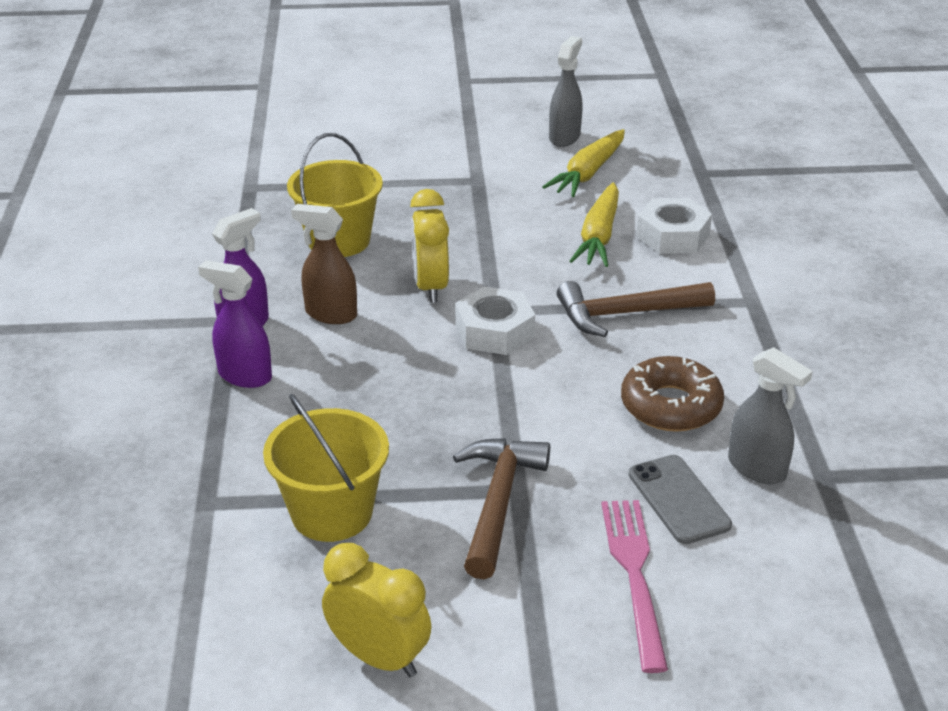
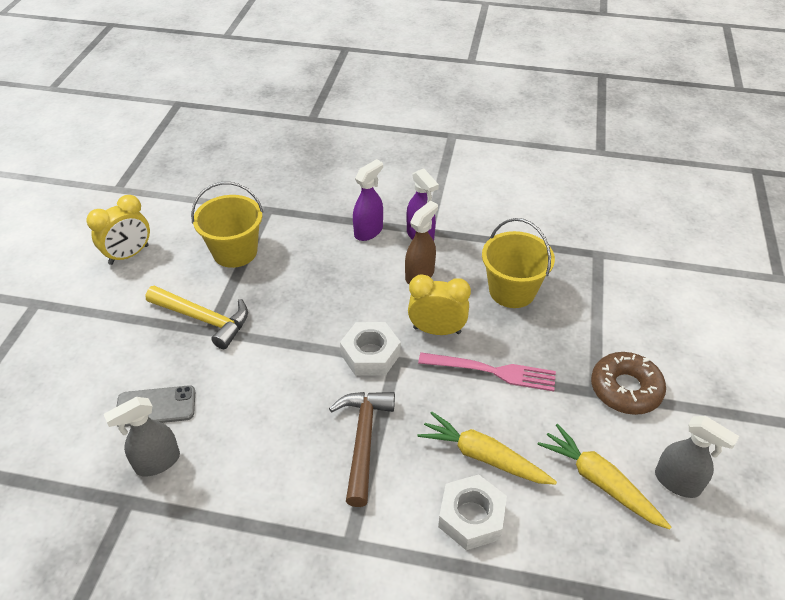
camera: 105 degrees right, 10 degrees up
brown hammer [453,438,550,579] -> yellow hammer [146,286,248,349]
pink fork [601,500,668,673] -> pink fork moved to [418,352,556,391]
brown donut [621,356,724,432] -> brown donut moved to [591,352,666,415]

